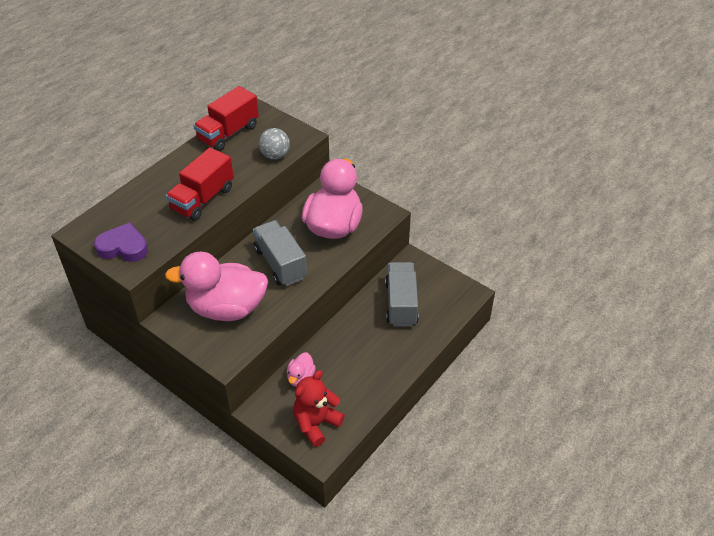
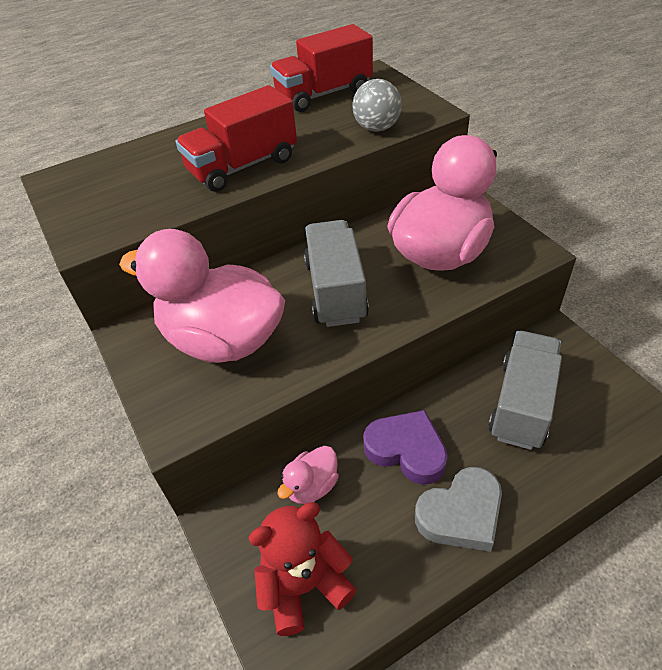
camera: 25 degrees right, 0 degrees up
purple heart [94,222,148,262] -> purple heart moved to [363,410,448,485]
none -> grey heart [415,467,502,552]

